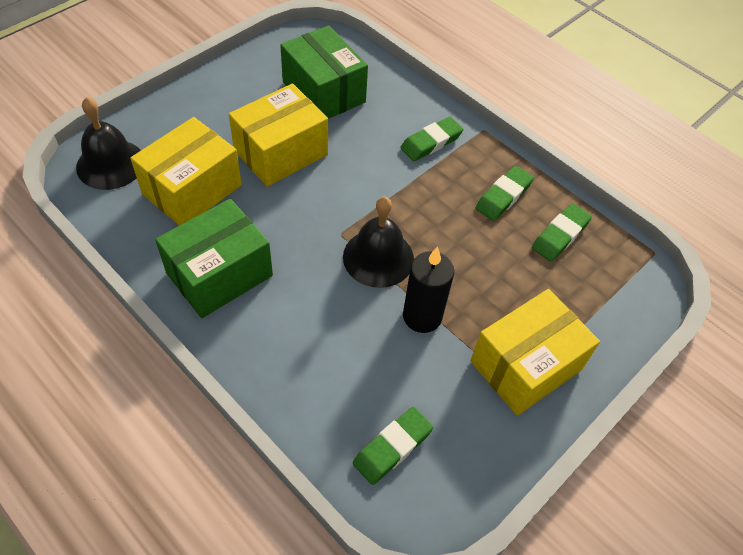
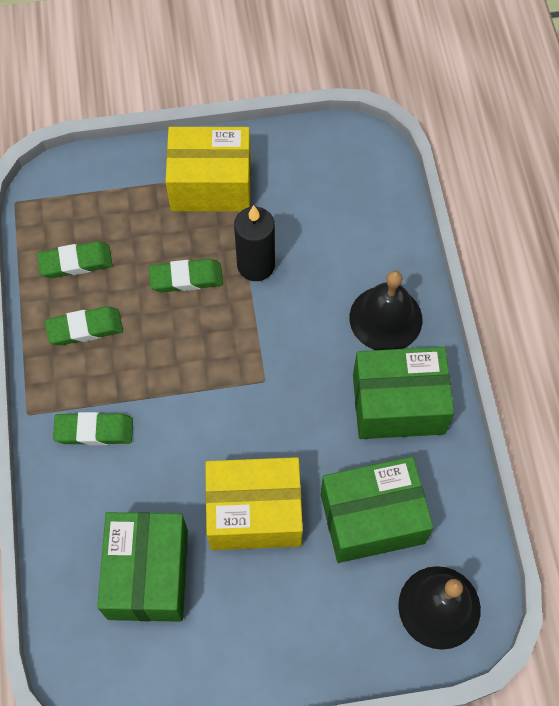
camera: 140 degrees left, 10 degrees up
yellow box [130,117,242,226] -> green box [321,457,434,563]
black bell [343,197,414,288] -> black bell moved to [349,271,422,350]
green eraser [353,407,433,485] -> green eraser moved to [149,259,223,292]

